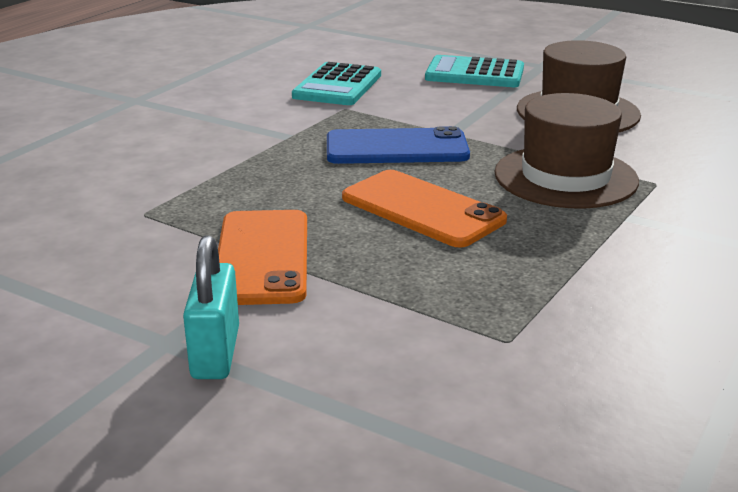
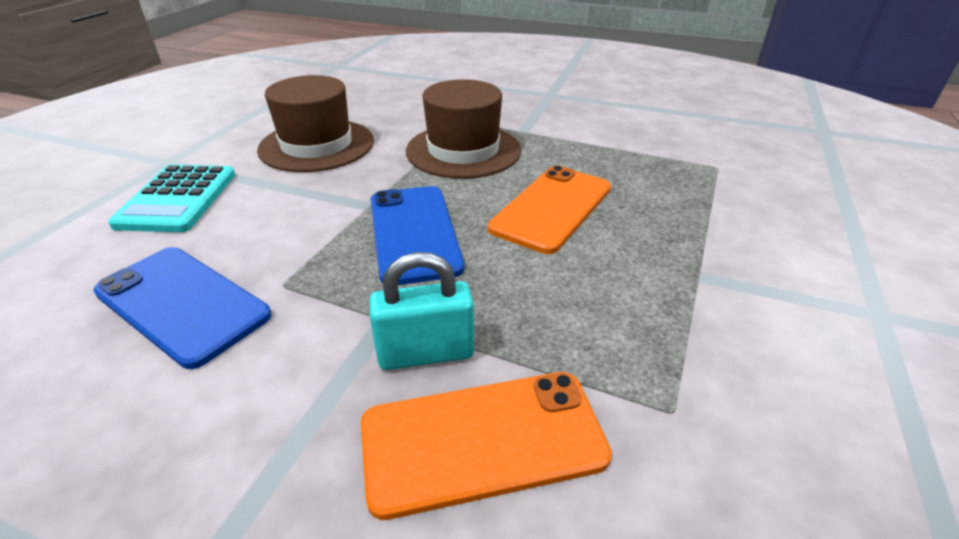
camera: 100 degrees left, 10 degrees up
turquoise padlock [183,235,239,379] -> turquoise padlock moved to [369,252,474,370]
orange phone [218,210,307,305] -> orange phone moved to [361,372,612,520]
turquoise calculator [292,62,381,105] -> blue phone [93,247,272,369]

